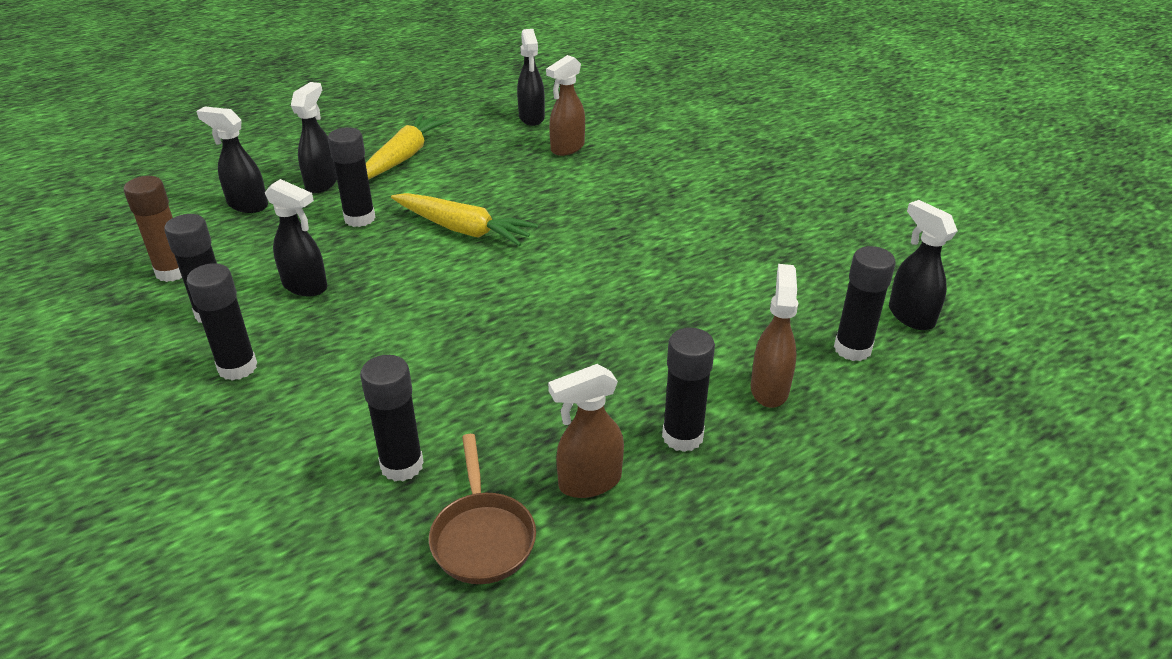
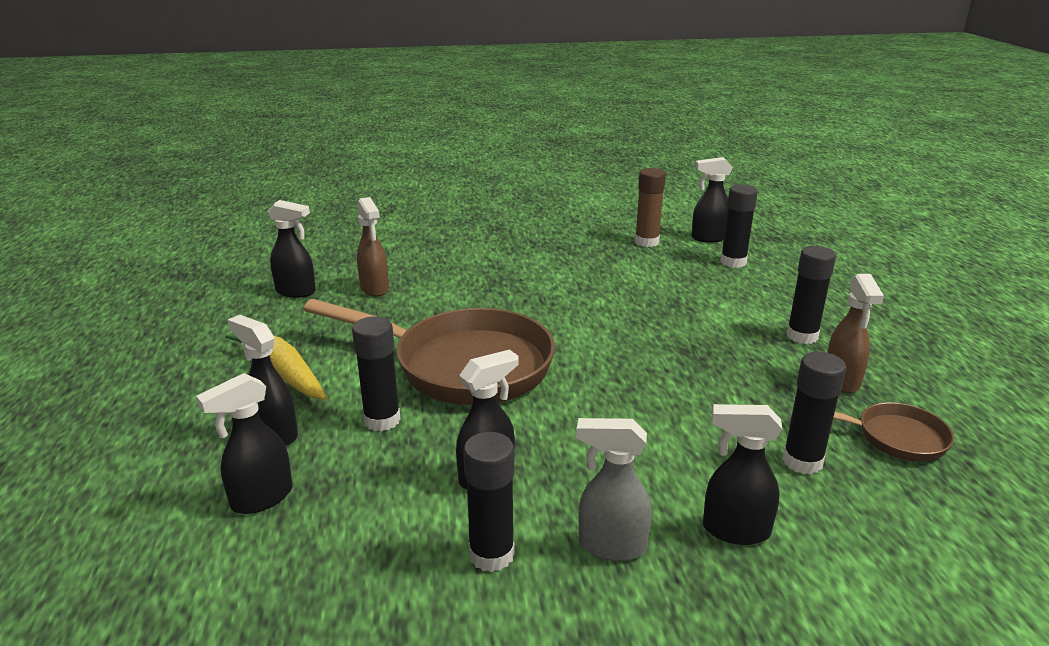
camera: 65 degrees left, 10 degrees down
brown glue stick [124,176,182,282] -> brown glue stick moved to [635,168,666,247]
black glue stick [186,263,257,381] -> grey spray bottle [576,418,652,561]
yellow carrot [391,193,538,246] -> brown pan [304,299,555,405]
brown spray bottle [751,264,798,408] -> none
none -> black spray bottle [703,404,782,545]

